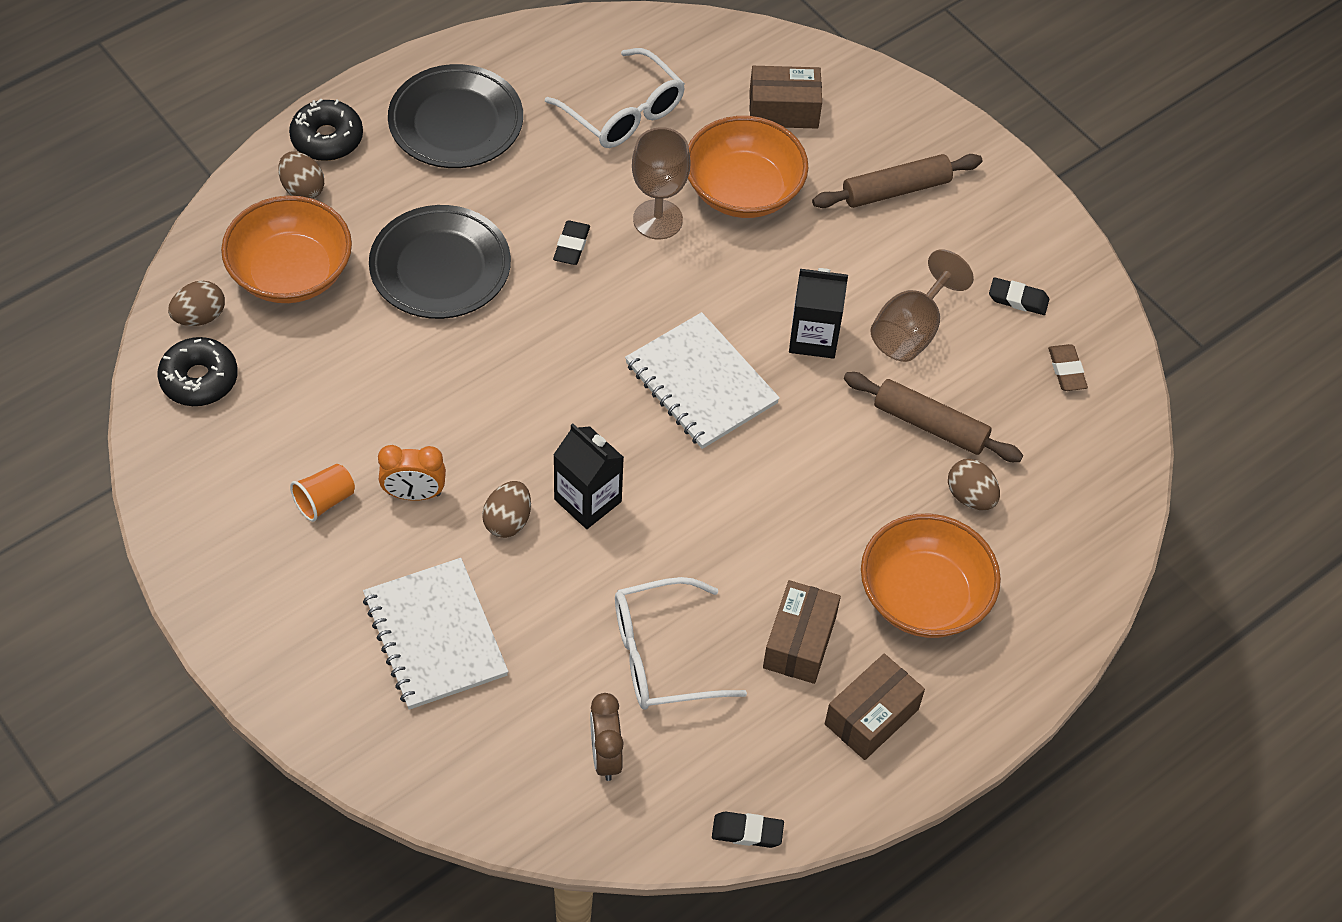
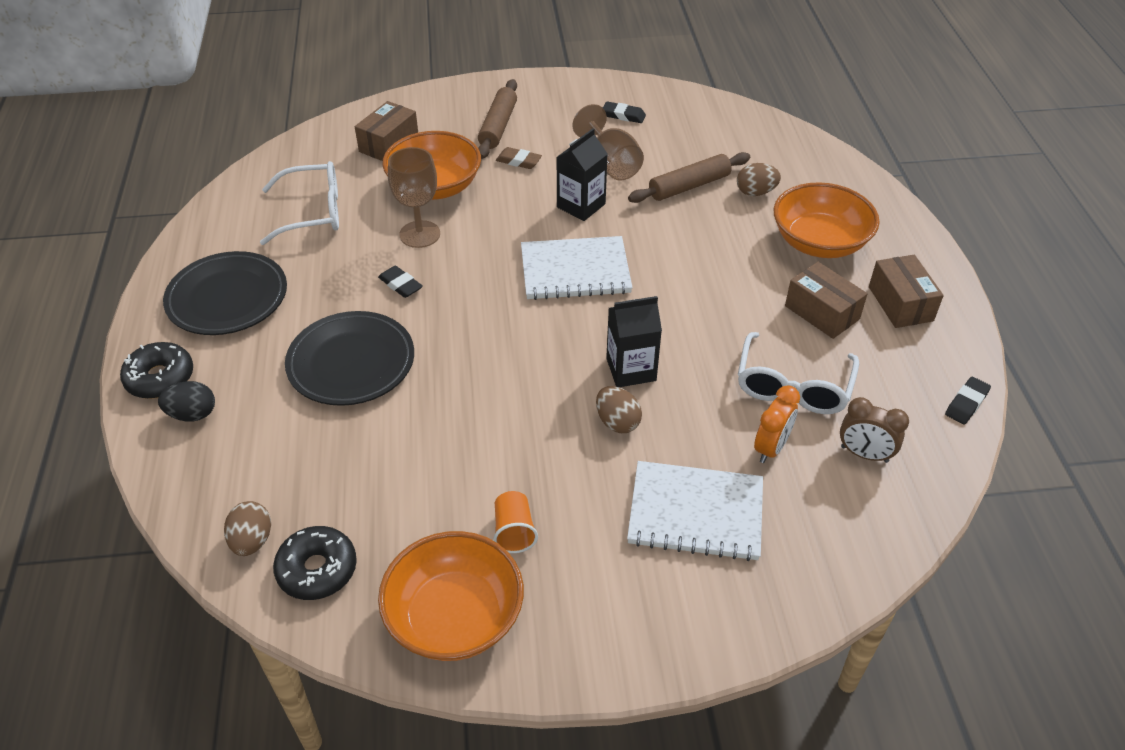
camera: 55 degrees left, 10 degrees down
orange bowl [221,196,352,303] -> orange bowl moved to [378,531,524,661]
brown egg [278,152,324,199] -> black egg [158,381,215,421]
orange clock [378,445,446,501] -> orange clock moved to [754,385,800,463]
black eraser [989,277,1049,315] -> black eraser turned 60 degrees clockwise [603,101,646,123]
brown eraser [1048,344,1088,391] -> brown eraser moved to [496,147,542,169]

